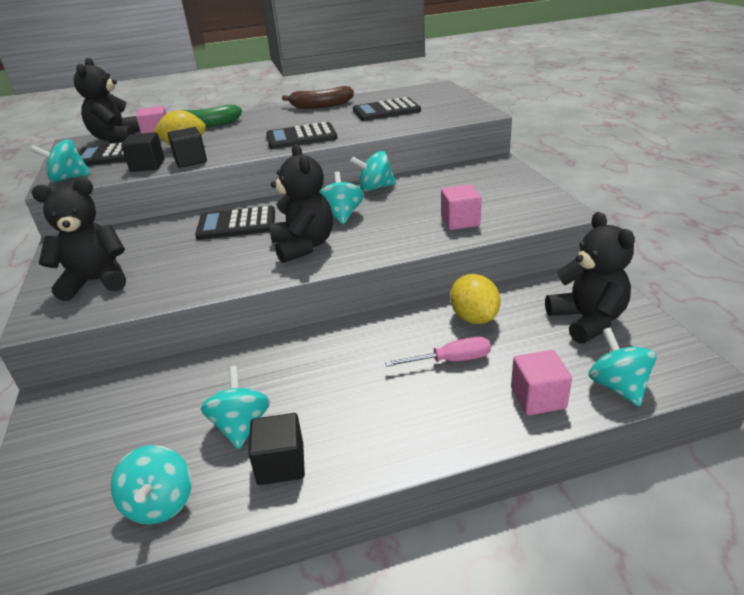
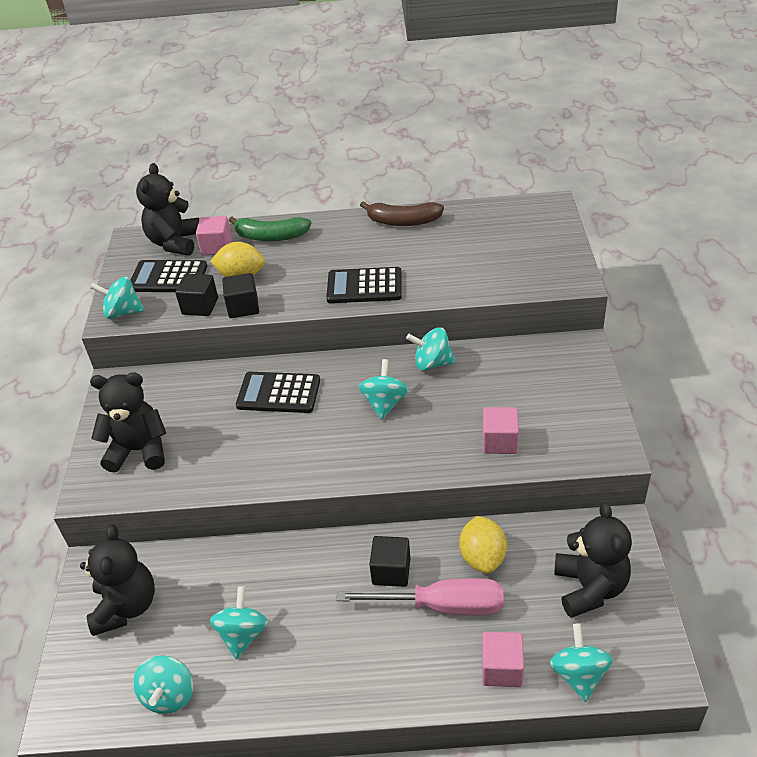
camera: 15 degrees right, 10 degrees up
black cube [248,413,305,485] -> black cube moved to [369,536,410,587]
black teddy bear [270,144,333,263] -> black teddy bear moved to [80,524,155,636]
black calculator [353,97,421,121] -> none
pink screwdriver [385,337,491,366] -> pink screwdriver [336,578,504,615], size x1.66

